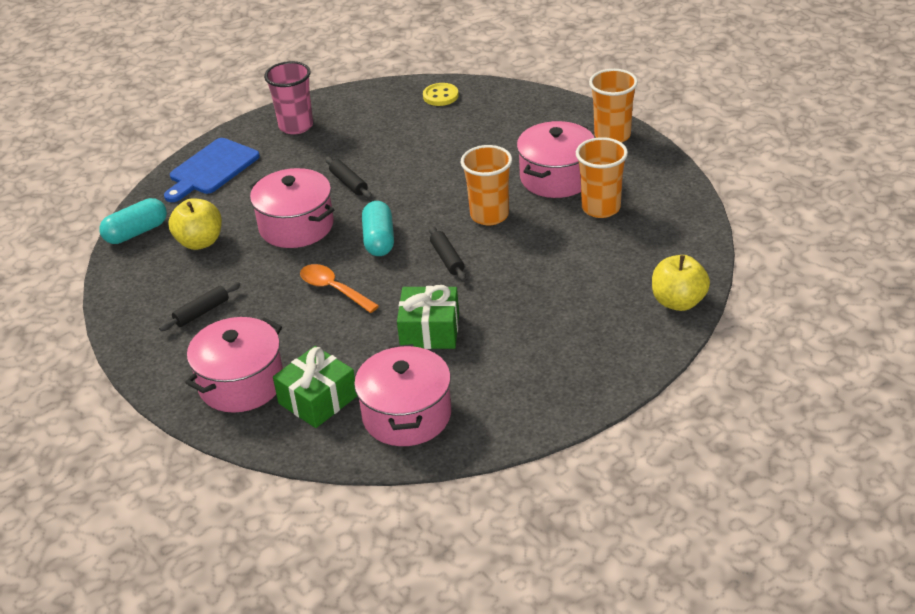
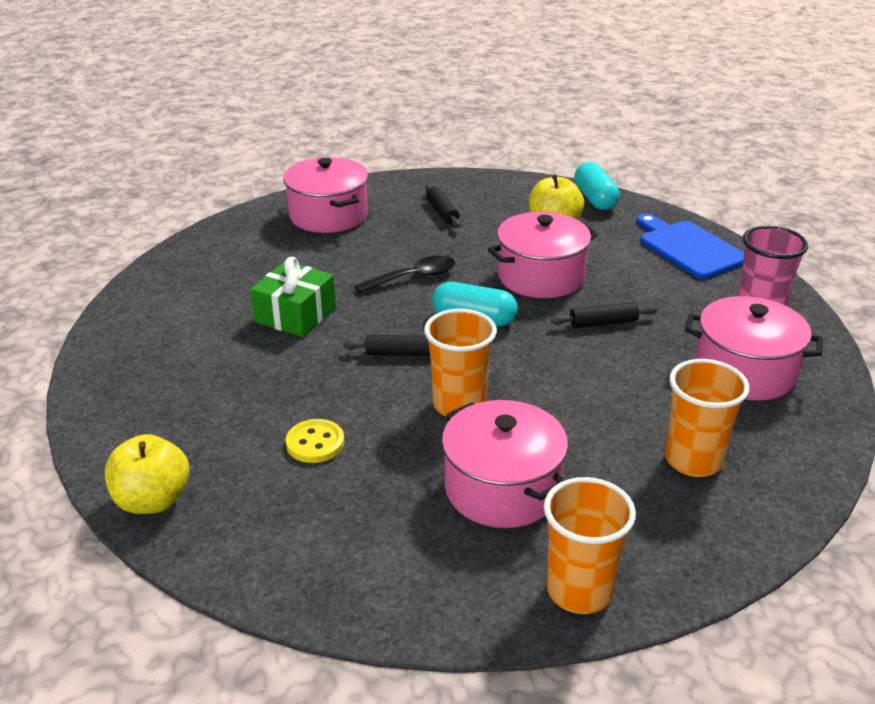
camera: 110 degrees right, 5 degrees down
green gift [273,346,357,428] -> none
orange spoon [300,264,379,313] -> black spoon [354,256,455,293]
pink pot [354,344,451,446] -> pink pot moved to [685,296,823,401]
yellow button [423,83,459,106] -> yellow button moved to [286,419,344,463]
orange cup [576,137,628,218] -> orange cup moved to [665,359,750,477]

